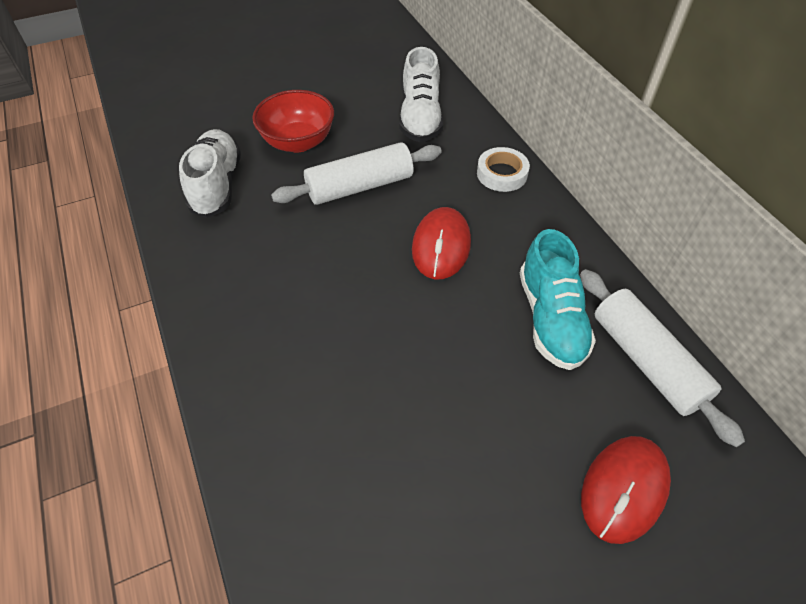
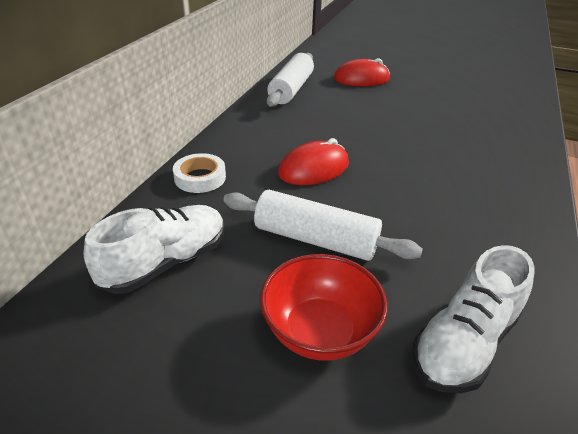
camera: 135 degrees left, 15 degrees down
turquoise shoe [520,229,596,370] -> none

